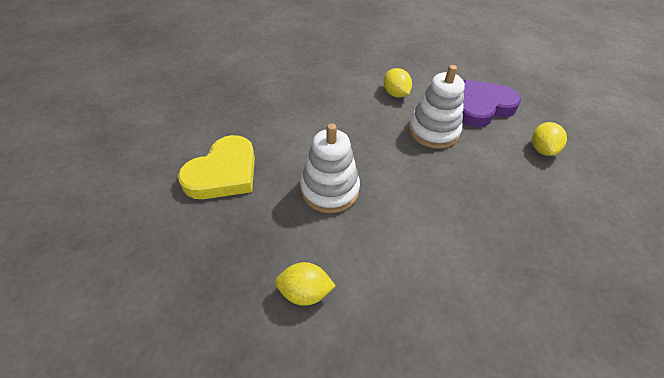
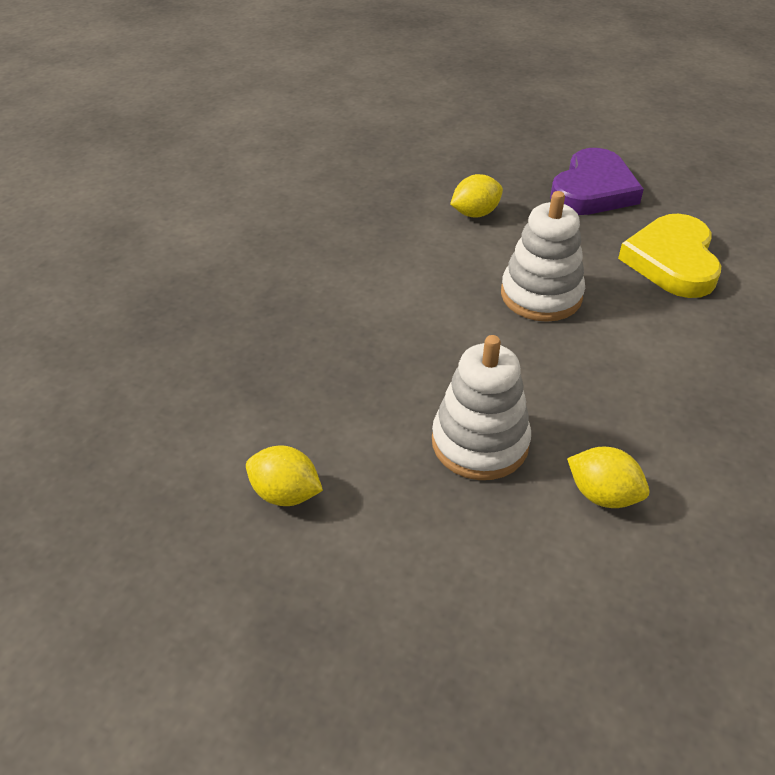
camera: 150 degrees right, 5 degrees down
purple heart [462,80,521,127] -> purple heart moved to [550,148,644,215]
yellow lemon [532,122,567,156] -> yellow lemon turned 45 degrees counterclockwise [246,446,323,506]

